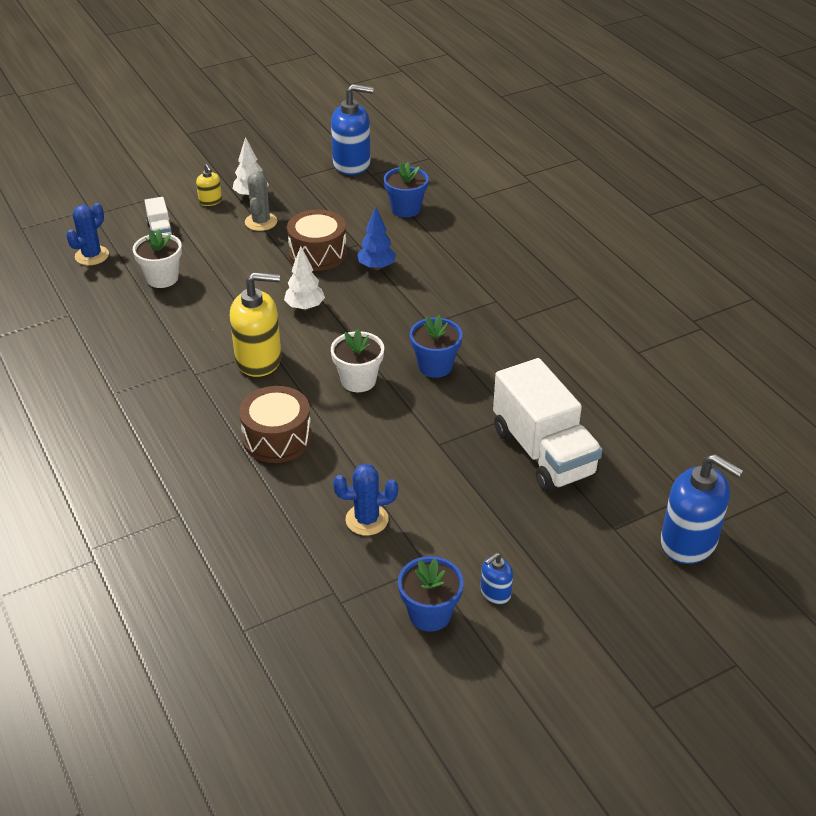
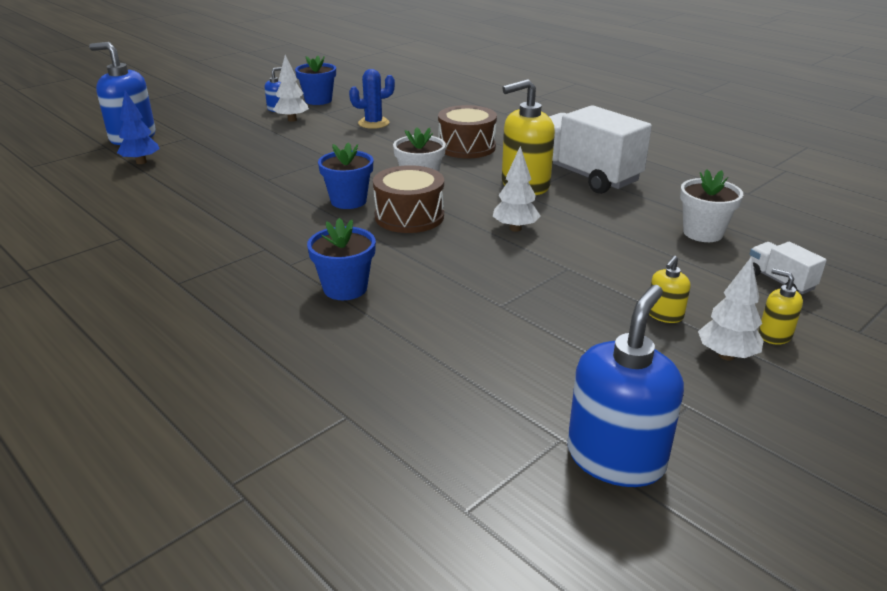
camera: 165 degrees right, 10 degrees down
blue cactus [66,203,109,265] -> none
grey cactus [245,169,277,231] -> yellow soap dispenser [649,256,690,323]
brown drum [287,210,347,271] -> brown drum moved to [373,165,444,233]
blue soap dispenser [331,84,374,175] -> blue soap dispenser turned 135 degrees clockwise [568,285,684,487]
blue tree [357,207,396,270] -> blue tree moved to [117,90,159,164]
blue flower pot [384,162,429,217] -> blue flower pot moved to [307,218,376,300]
white truck [493,358,602,492] -> white truck moved to [549,105,652,194]
none -> white tree [273,55,309,122]

